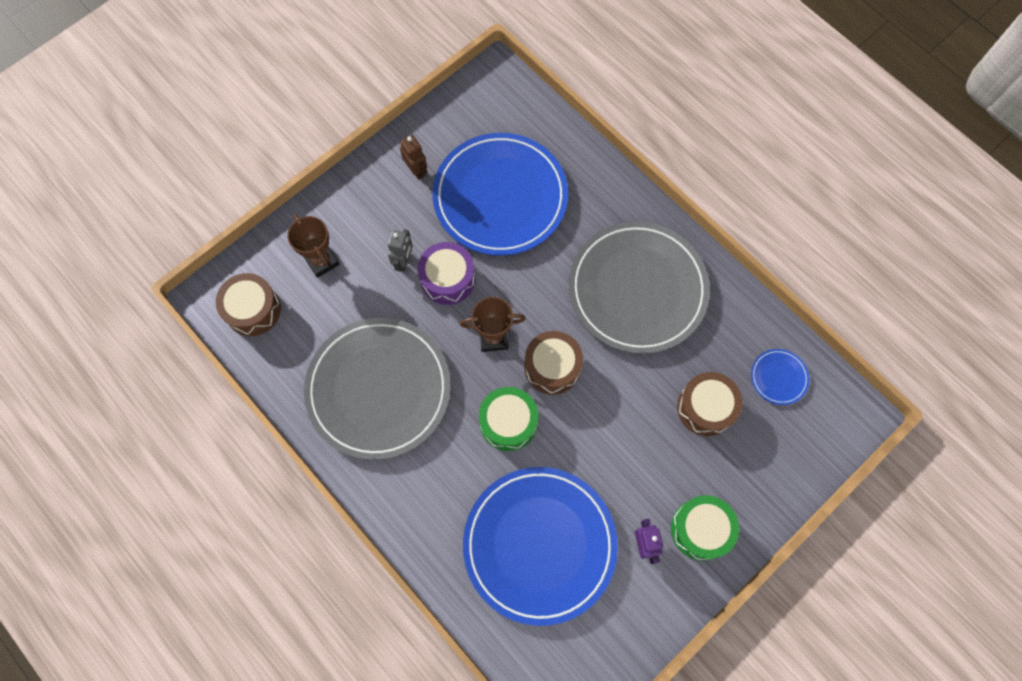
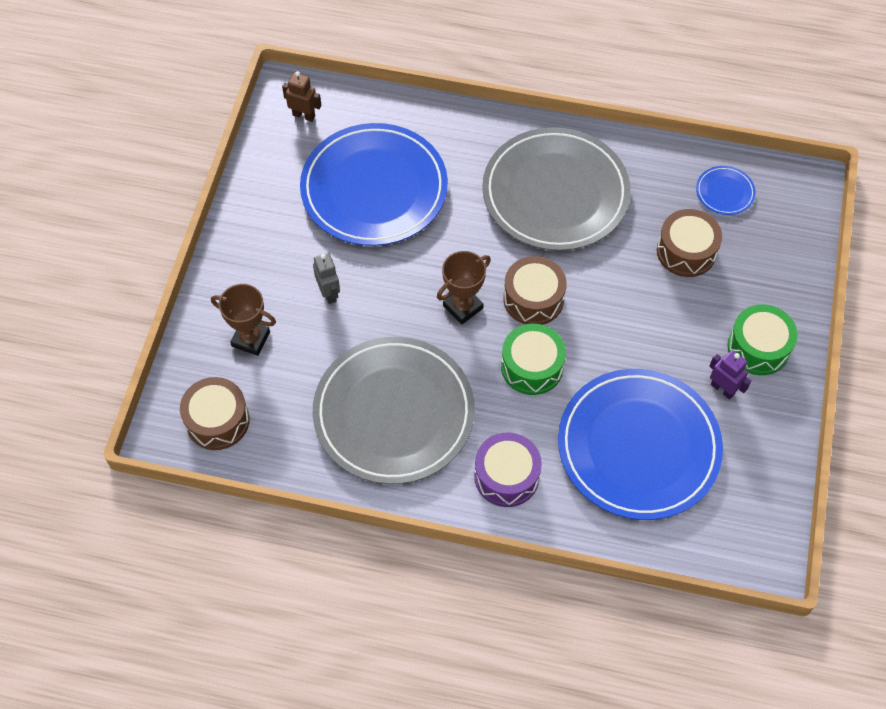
camera: 35 degrees left, 10 degrees down
brown robot [400,135,427,180] -> brown robot moved to [282,71,322,122]
purple drum [418,242,475,305] -> purple drum moved to [474,432,542,507]

